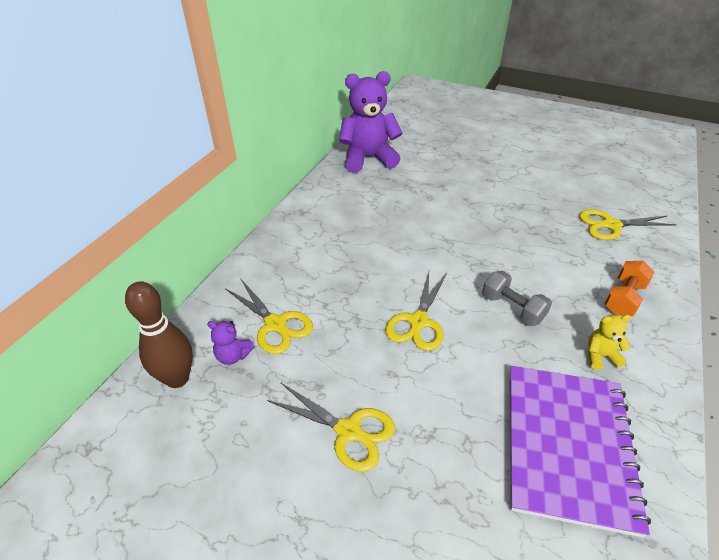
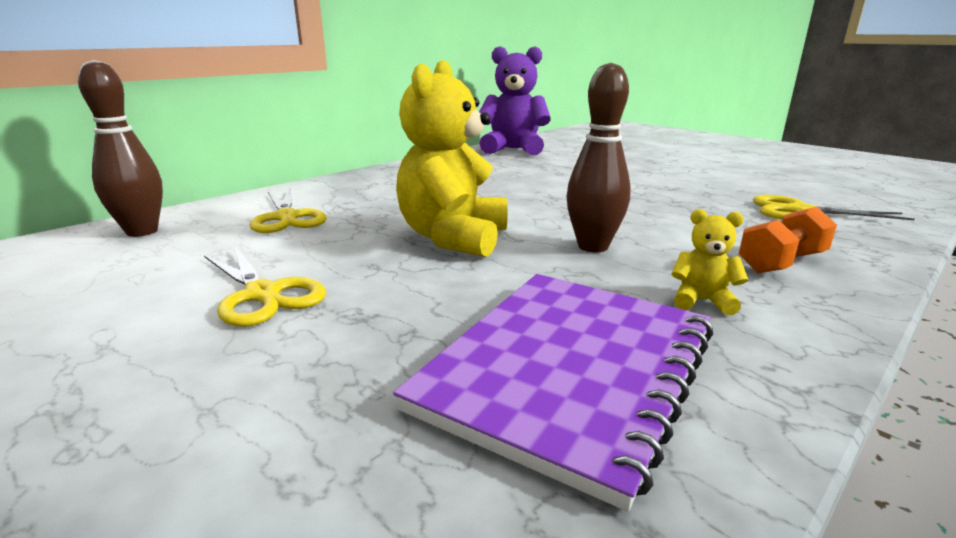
camera: 20 degrees right, 20 degrees down
purple teddy bear [207,321,255,365] -> none
yellow scissors [386,271,447,351] -> yellow teddy bear [396,60,507,257]
grey dumbbell [482,271,552,326] -> brown bowling pin [566,63,631,253]

